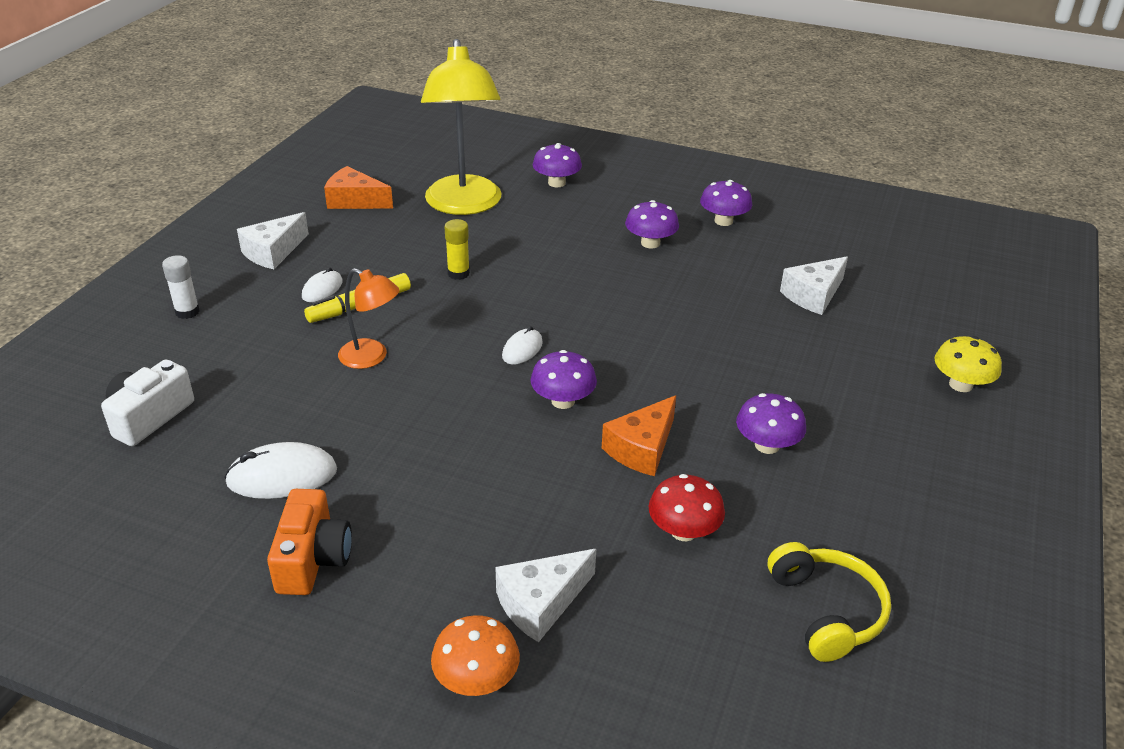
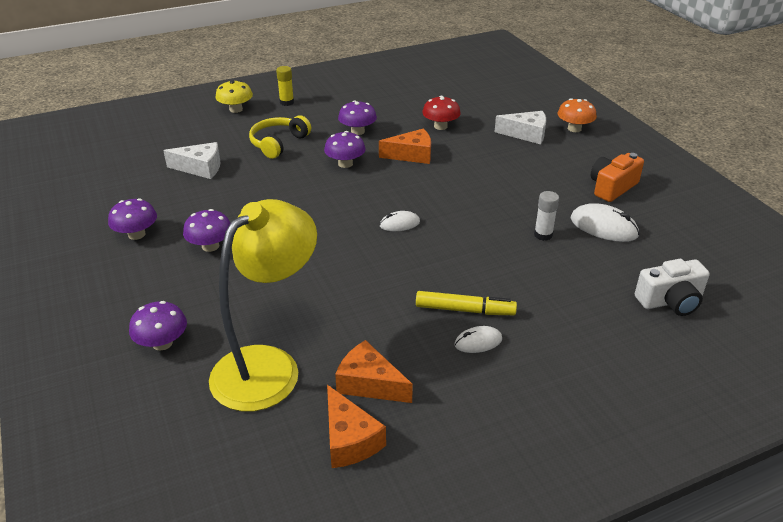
camera: 135 degrees left, 0 degrees up
white glue stick [162,255,200,319] -> white glue stick moved to [534,191,559,241]
white cheese [237,212,309,269] -> none
orange lamp [338,268,400,369] -> none
yellow glue stick [444,219,470,280] -> yellow glue stick moved to [276,66,294,106]
purple mushroom [530,350,597,409] -> purple mushroom moved to [324,131,366,168]
yellow headphones [768,542,891,662] -> yellow headphones moved to [249,115,311,159]
none -> orange cheese [335,340,413,403]

